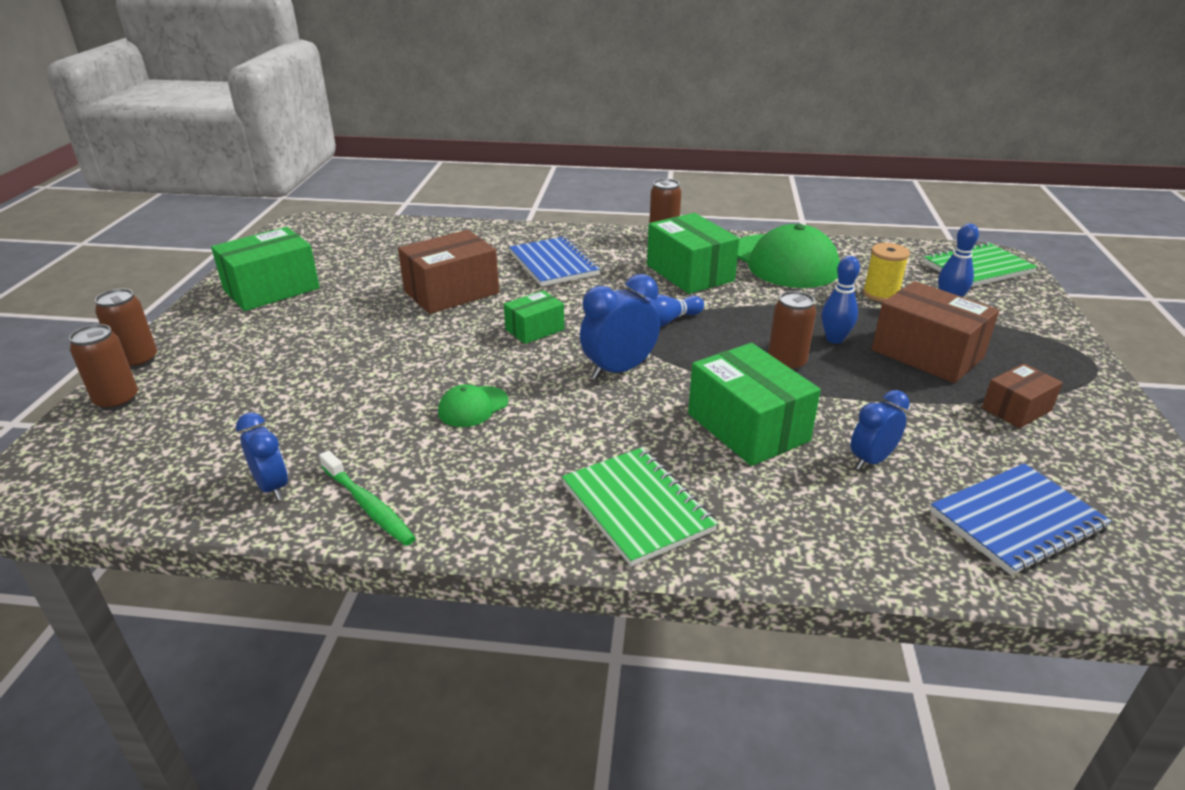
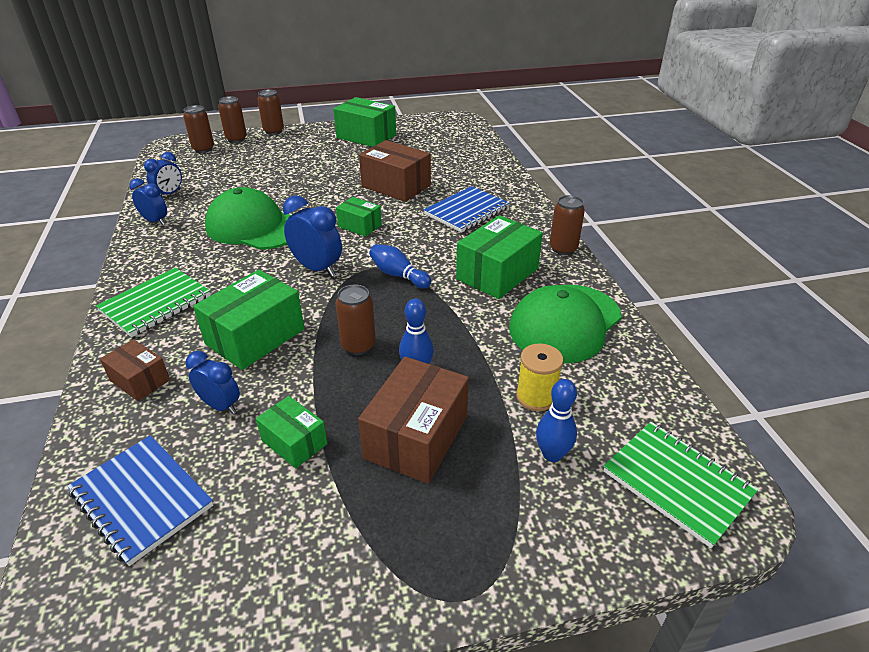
camera: 70 degrees right, 5 degrees up
green toothbrush [319,450,416,546] -> blue clock [129,178,167,225]
green cap [438,384,508,427] -> green cap [205,187,291,250], size x2.18
brown box [982,363,1063,429] -> brown box moved to [100,339,170,401]
none -> brown can [183,105,214,153]
none -> green box [256,396,327,468]

